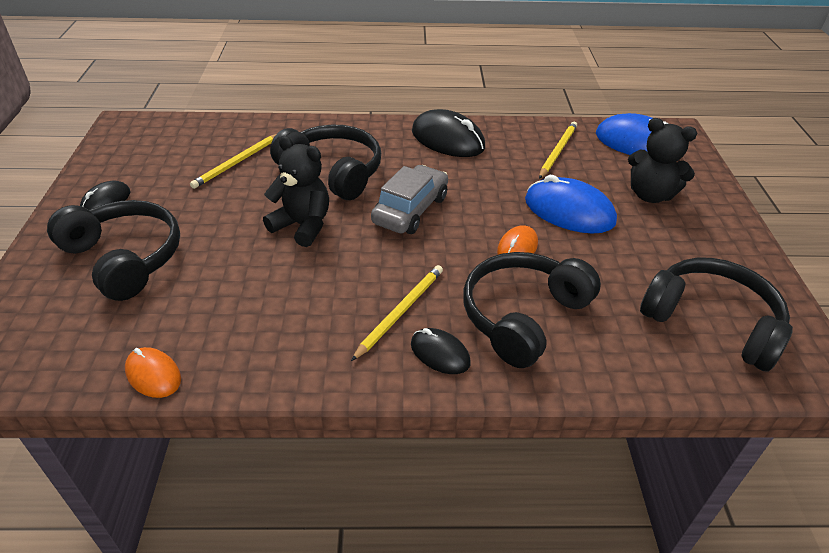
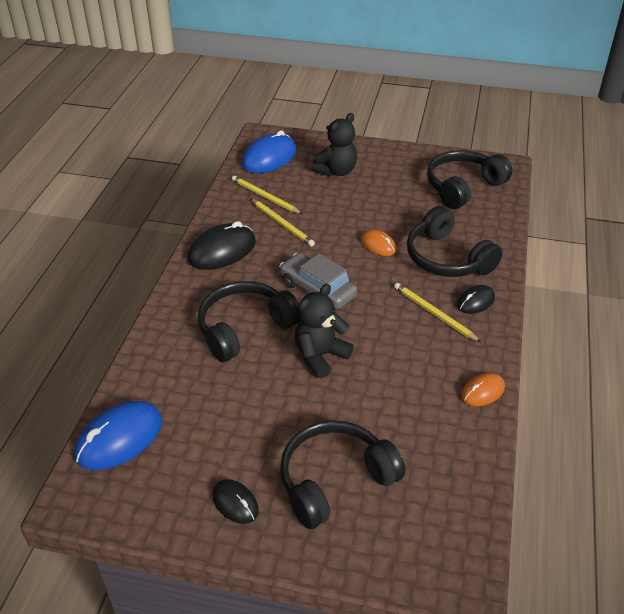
camera: 75 degrees left, 0 degrees up
orange mouse [125,347,181,398] -> orange mouse moved to [461,373,505,406]
yellow pencil [190,134,276,189] -> yellow pencil moved to [251,199,315,246]
blue mouse [525,175,617,234] -> blue mouse moved to [75,401,162,470]

